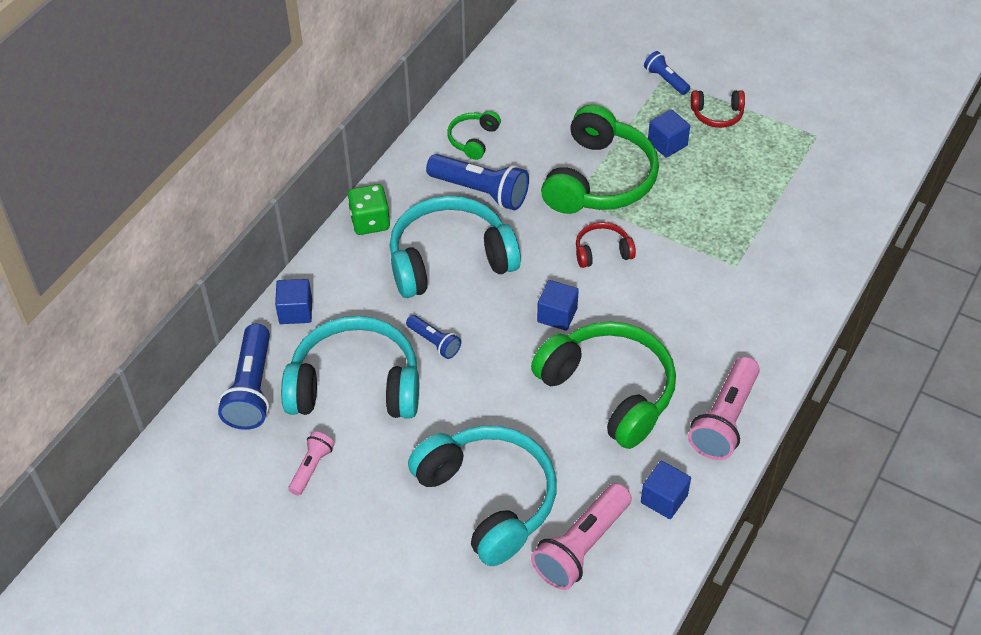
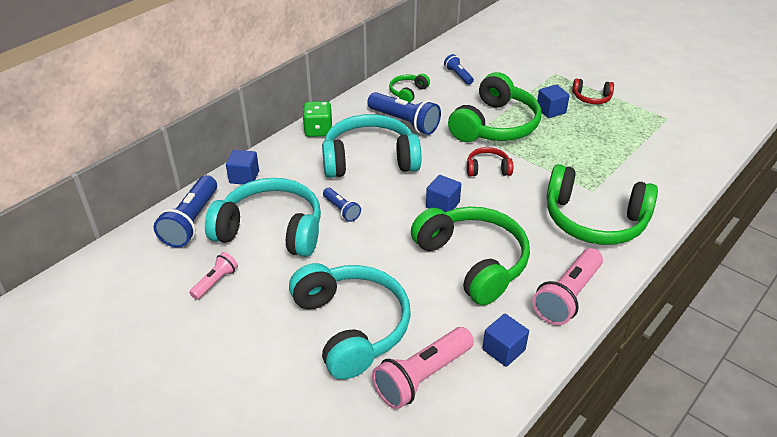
camera: 10 degrees right, 10 degrees down
blue flashlight [644,51,690,95] -> blue flashlight moved to [444,54,474,85]
none -> green headphones [546,164,658,245]

